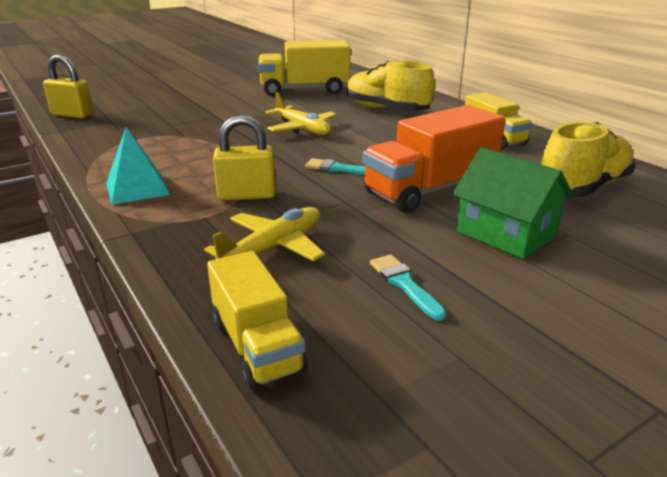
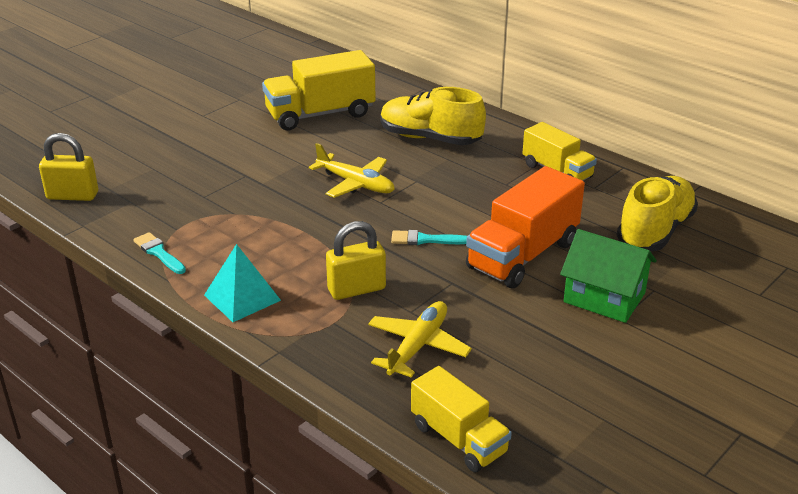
camera: 15 degrees left, 5 degrees up
turquoise brush [370,254,447,321] -> turquoise brush moved to [133,232,186,274]

